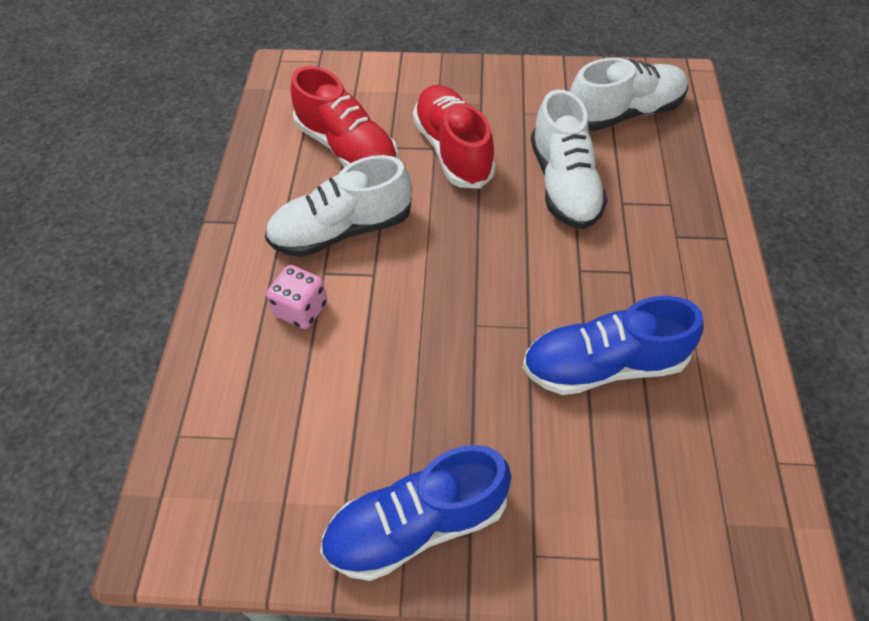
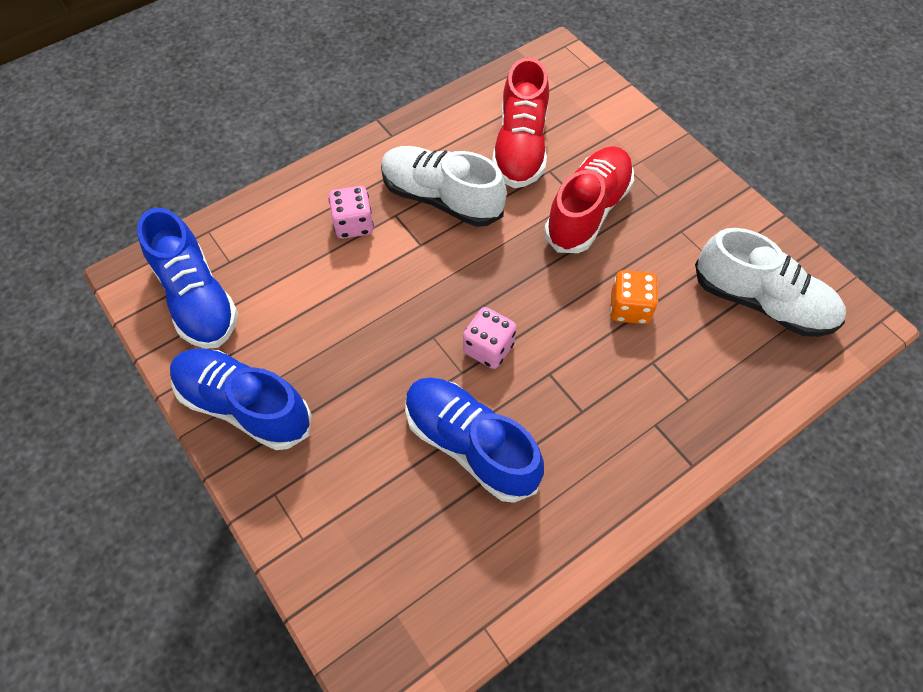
camera: 50 degrees right, 5 degrees up
white shoe [531,90,608,229] -> orange dice [610,270,658,324]
none -> blue shoe [137,208,238,349]
none -> pink dice [463,307,517,369]

